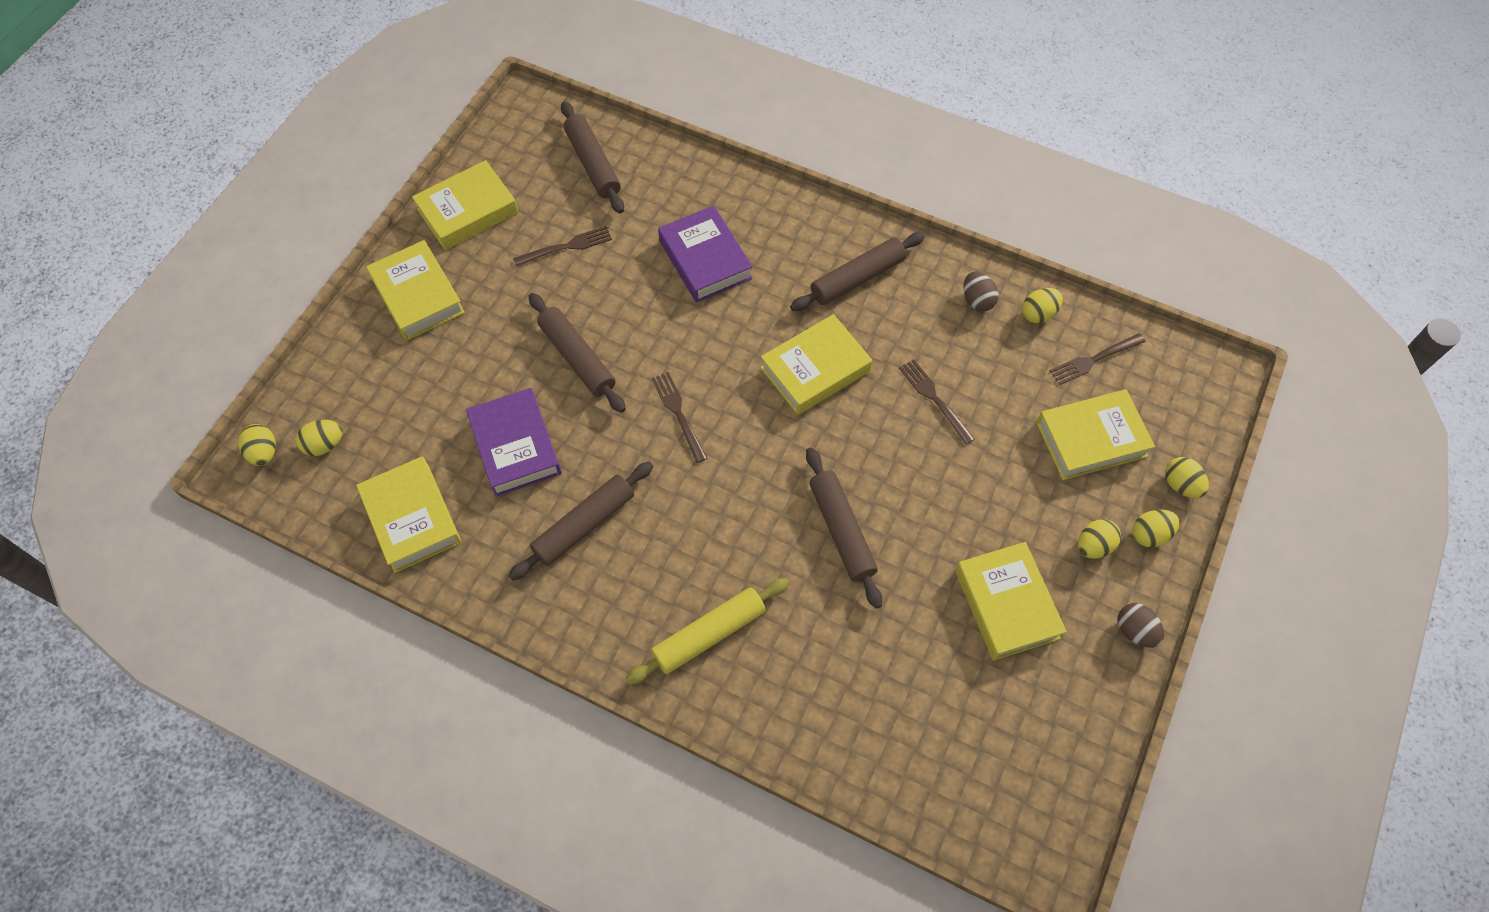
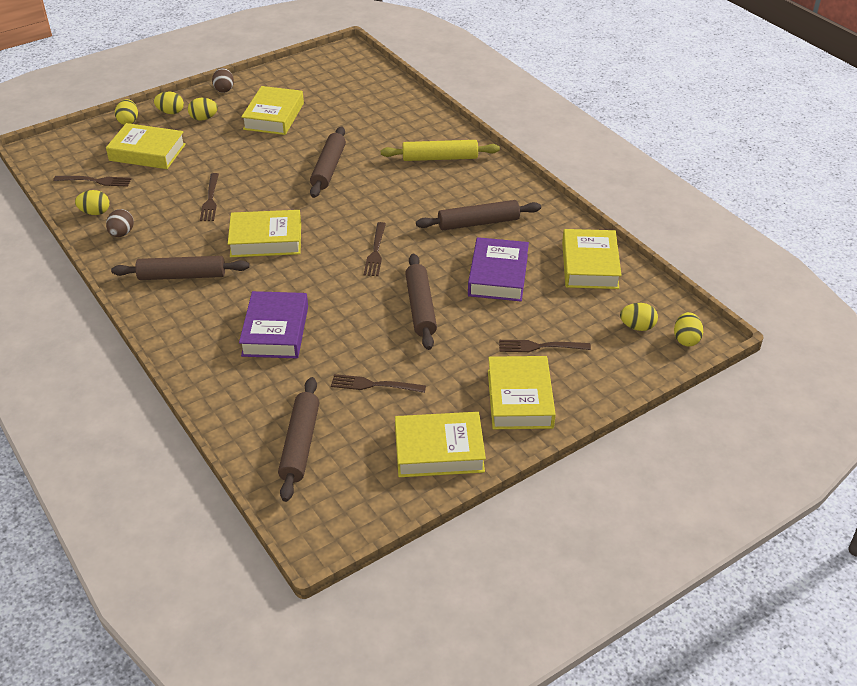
camera: 150 degrees left, 20 degrees down
none -> brown fork [499,340,591,352]

